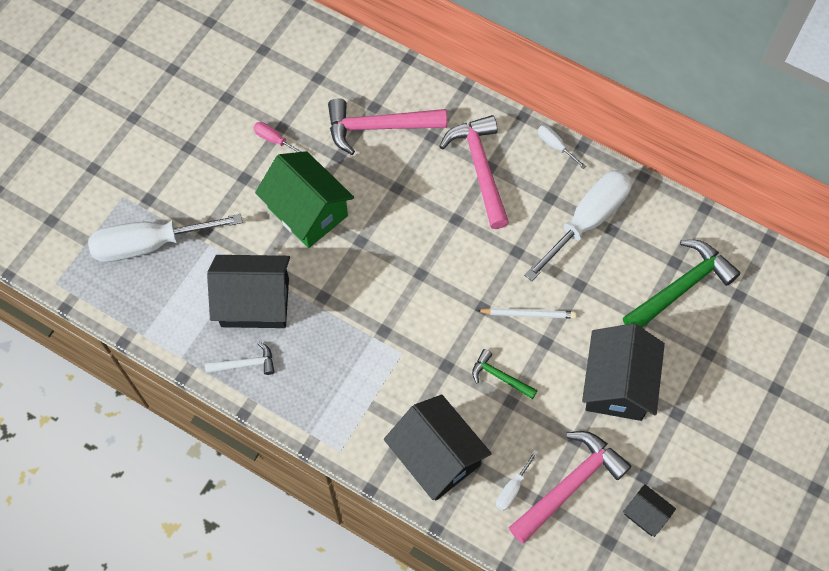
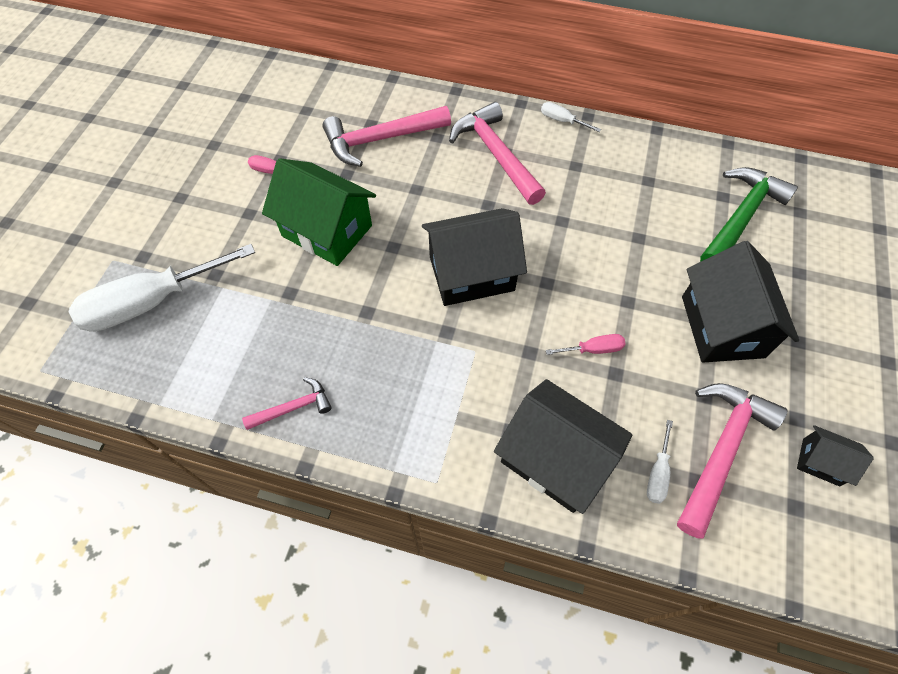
camera: 15 degrees left, 5 degrees down
white hammer [205,342,275,375] -> pink hammer [242,377,332,430]
black house [207,255,290,328] -> black house moved to [422,208,527,306]
green hammer [472,349,538,399] -> pink screwdriver [546,334,625,355]
white pencil [476,308,577,319] -> none
white screwdriver [525,170,632,281] -> none

